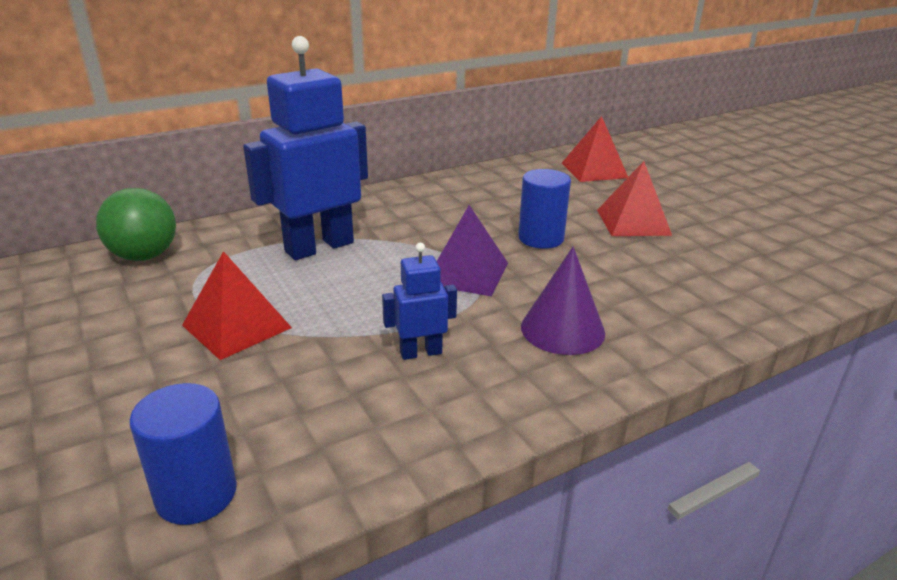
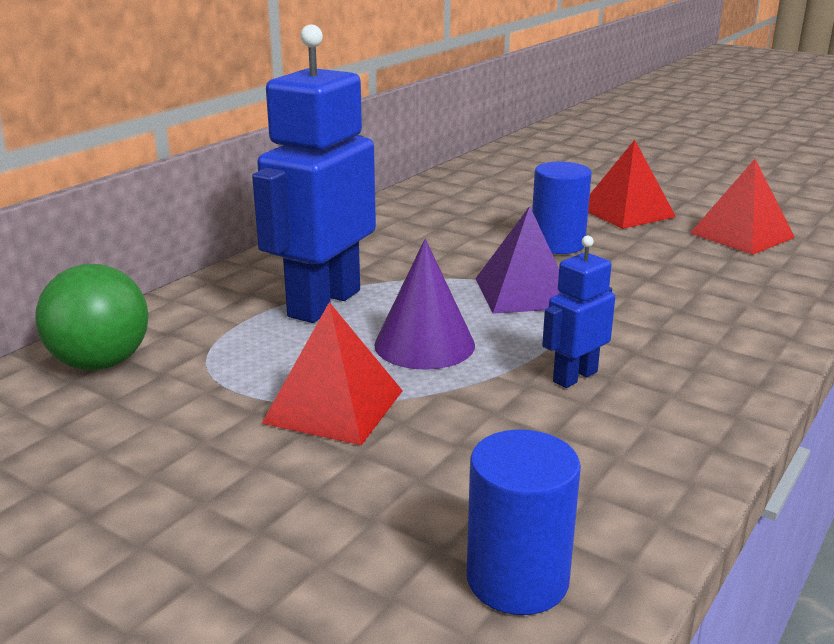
camera: 25 degrees left, 5 degrees down
purple cone [521,247,605,355] -> purple cone moved to [374,239,475,370]
red pyramid [562,116,628,182] -> red pyramid moved to [690,159,795,255]

